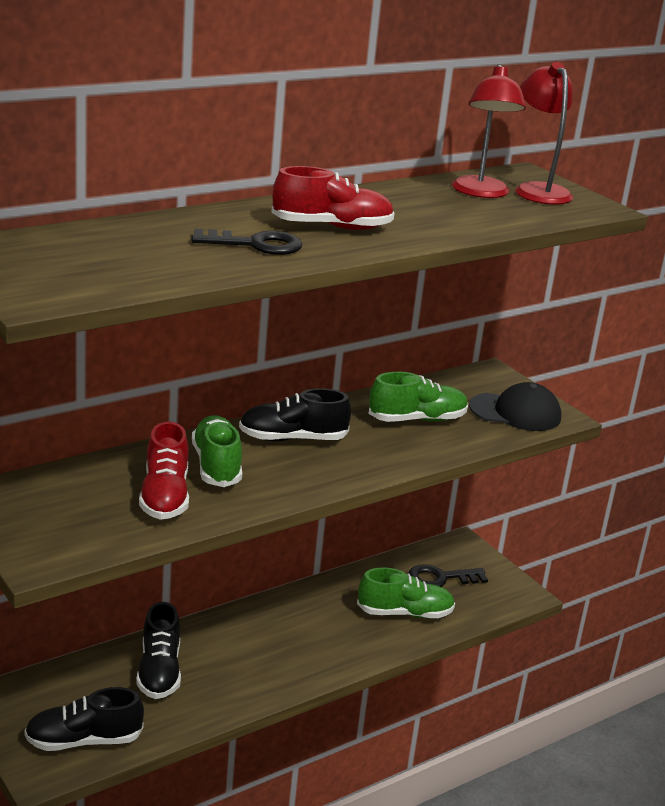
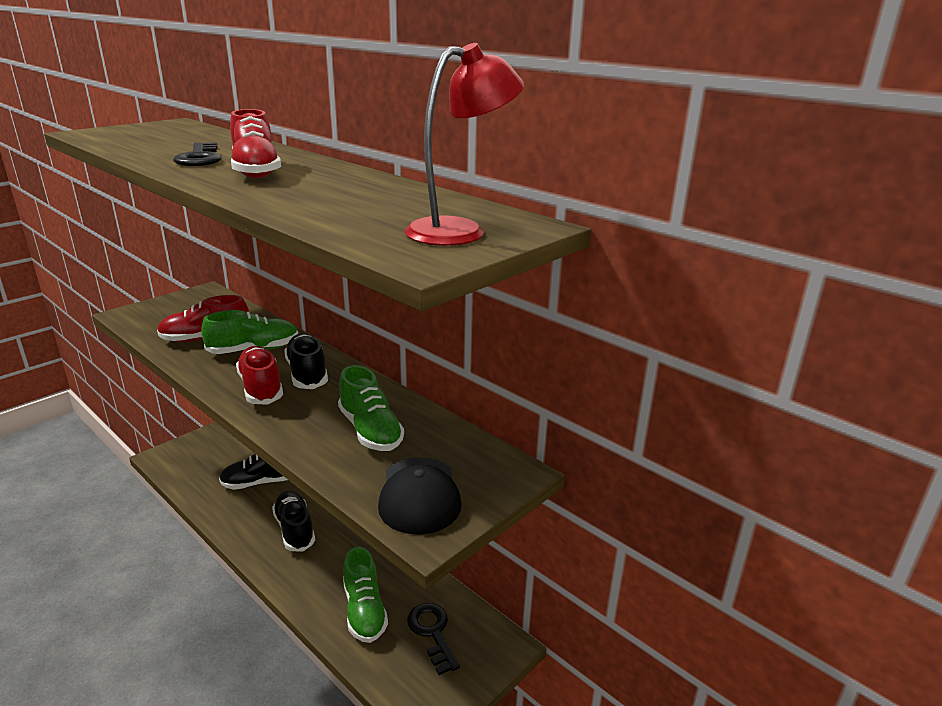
camera: 80 degrees right, 0 degrees up
black shoe [25,687,144,751] -> black shoe moved to [272,490,315,552]
red lamp [452,64,526,198] -> none
none -> red shoe [236,346,283,405]

